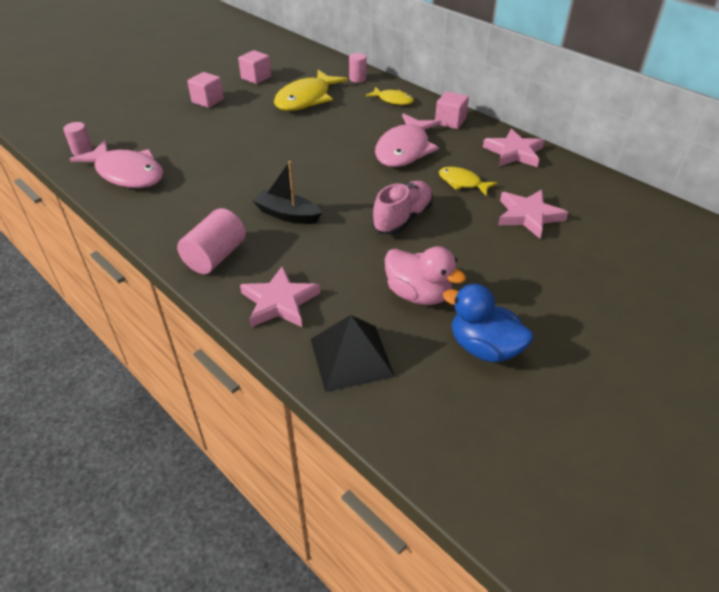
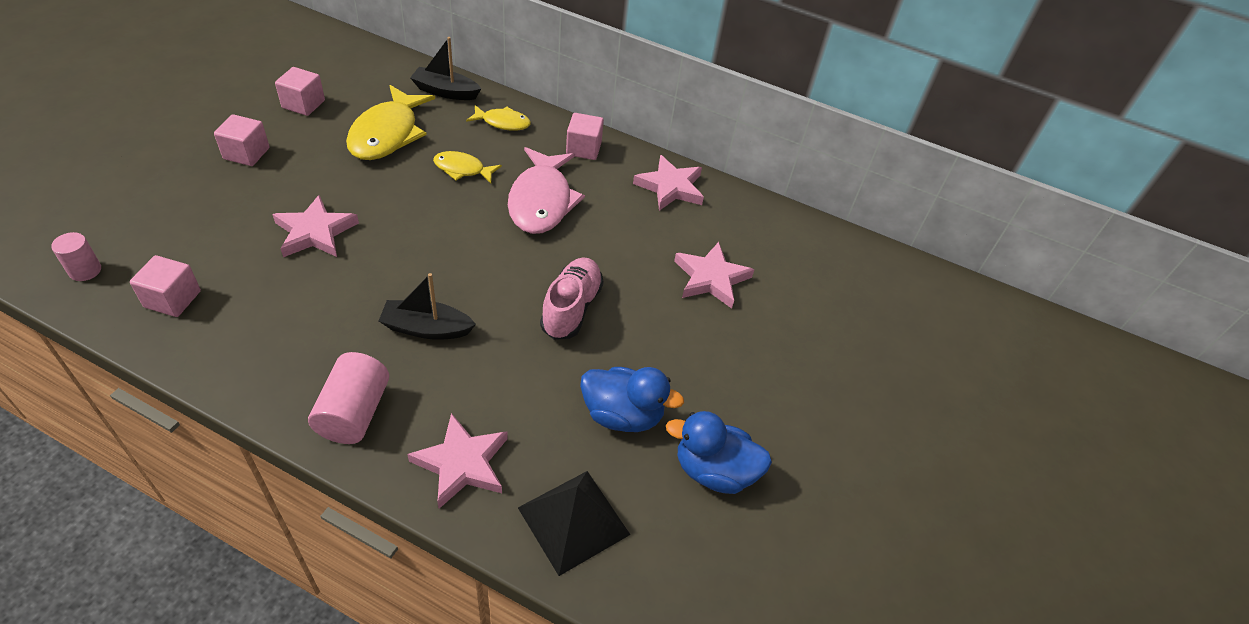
camera: 25 degrees left, 5 degrees up
pink fish [69,140,163,188] -> pink cube [130,255,201,317]
pink cylinder [349,53,366,83] -> black boat [410,37,481,100]
pink duck [385,246,466,305] -> blue duck [580,367,684,432]
yellow fish [439,167,497,195] -> yellow fish moved to [433,151,502,183]
none -> pink star [272,195,359,257]

